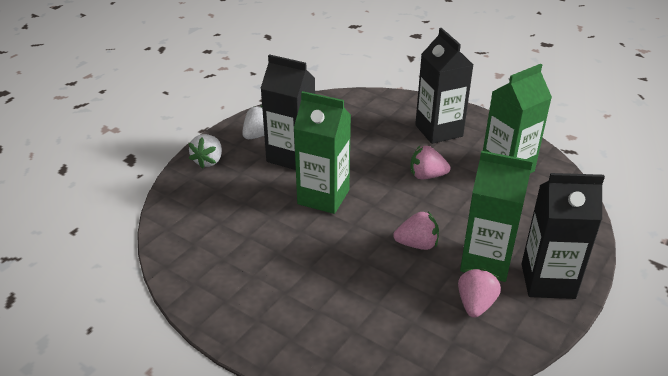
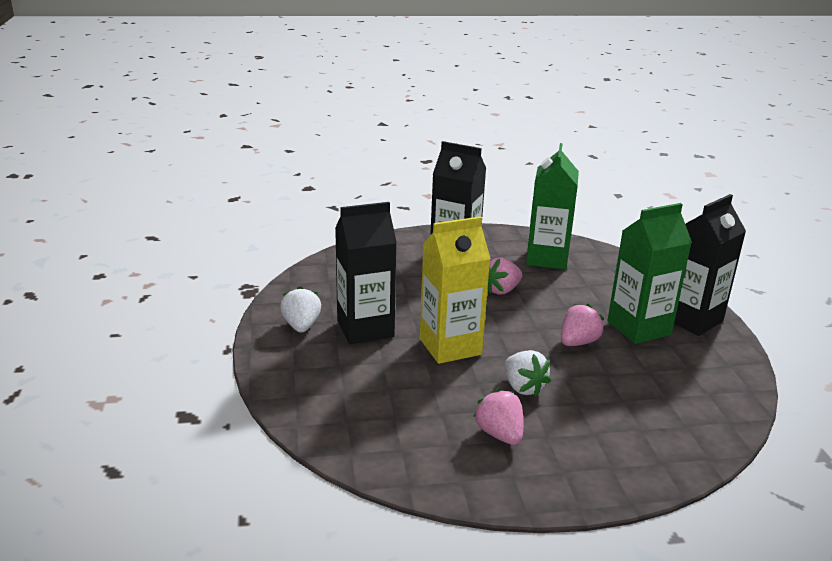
camera: 45 degrees left, 10 degrees down
white strawberry [189,134,222,169] -> white strawberry moved to [504,350,551,396]
green carton [294,91,351,214] -> yellow carton [420,216,491,364]
pink strawberry [458,268,501,318] -> pink strawberry moved to [473,389,523,445]

